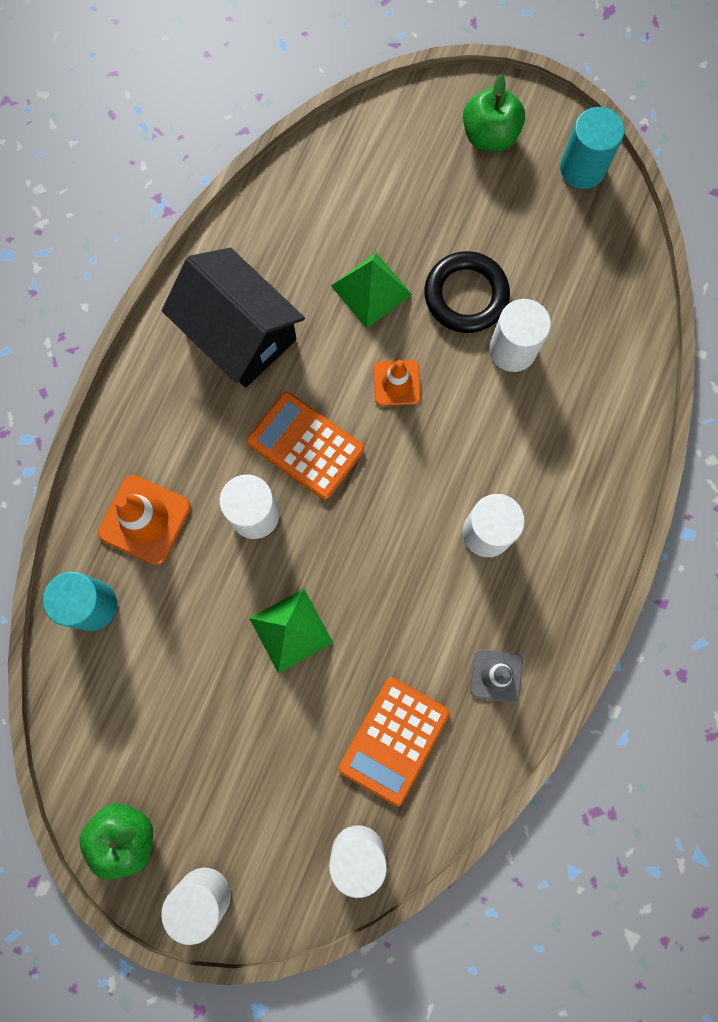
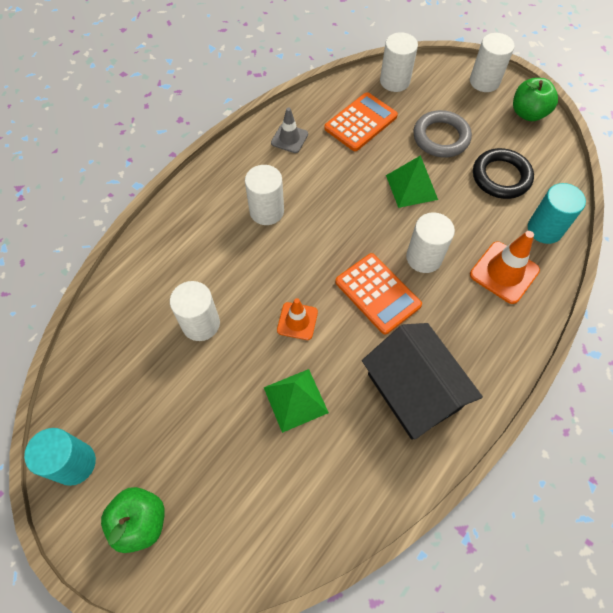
camera: 165 degrees left, 15 degrees down
black ring [424,251,510,333] -> black ring moved to [473,148,534,199]
none -> grey ring [413,110,472,158]

